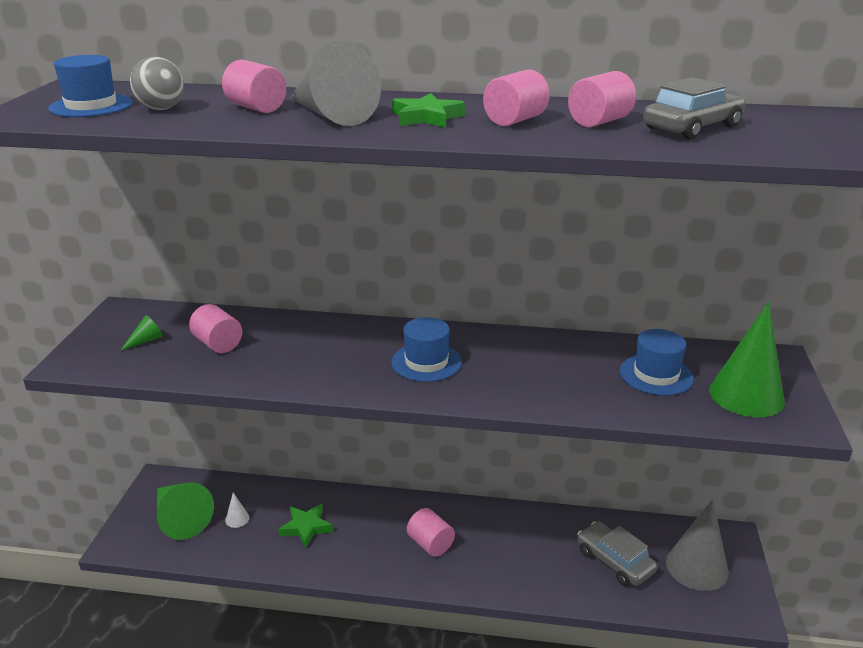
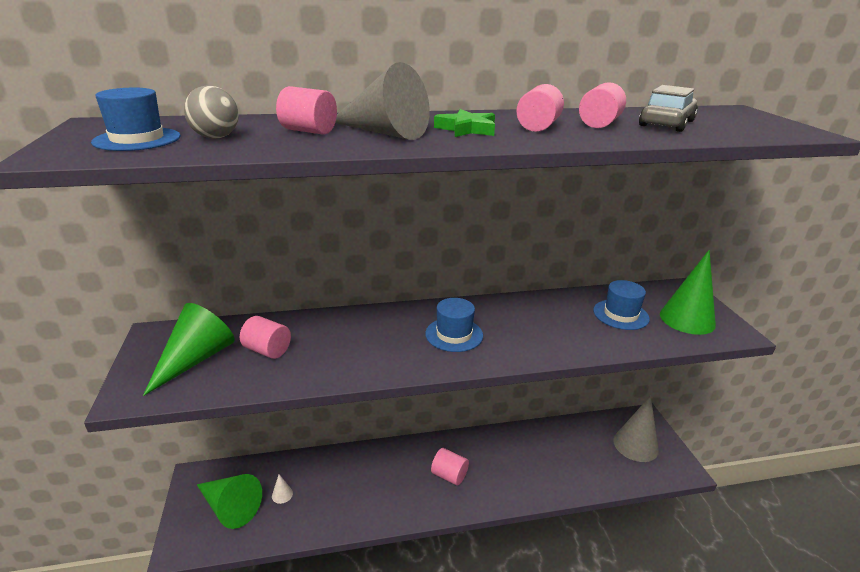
camera: 20 degrees left, 0 degrees up
green cone [120,315,163,351] -> green cone [143,303,235,396], size x2.38
green star [278,504,333,547] -> none
grey car [577,521,657,586] -> none

